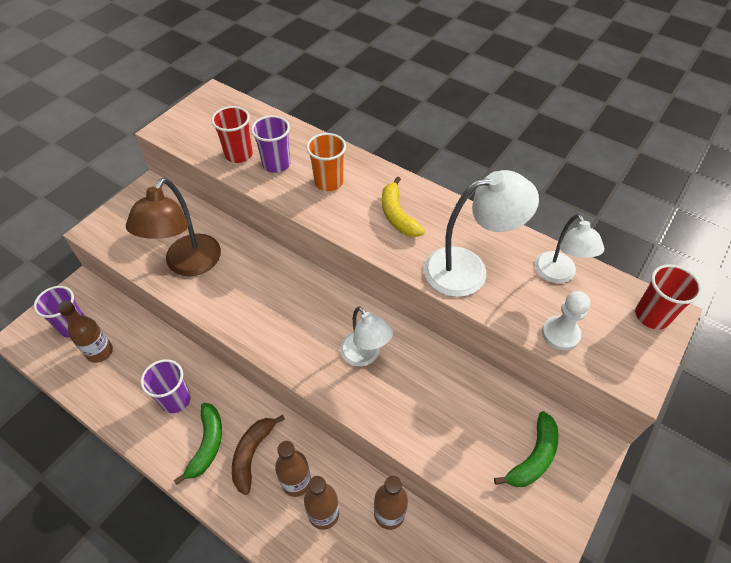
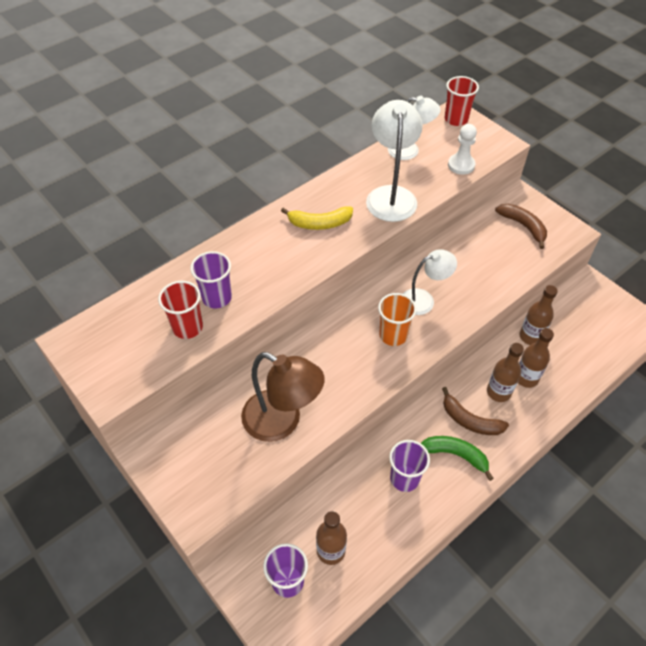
camera: 75 degrees left, 0 degrees up
orange cup [306,133,346,191] -> orange cup moved to [378,293,417,346]
green banana [494,411,558,487] -> brown banana [495,204,547,249]

